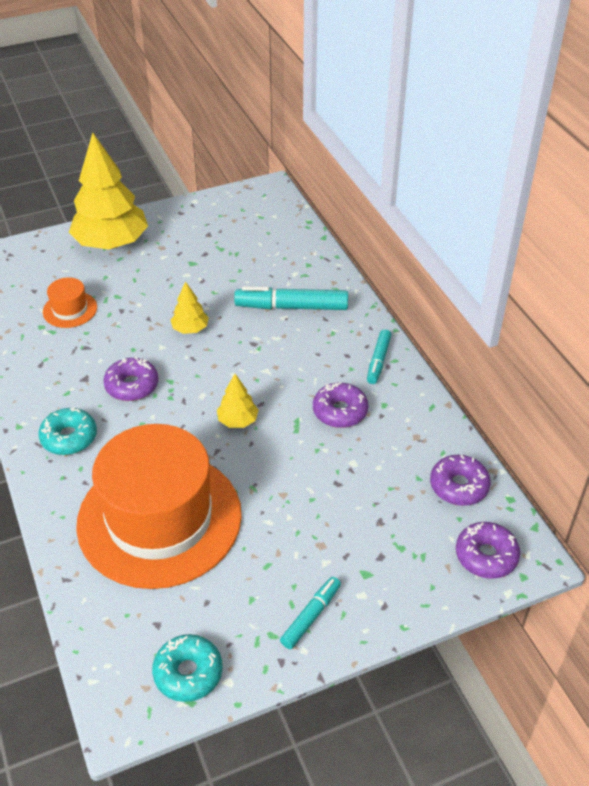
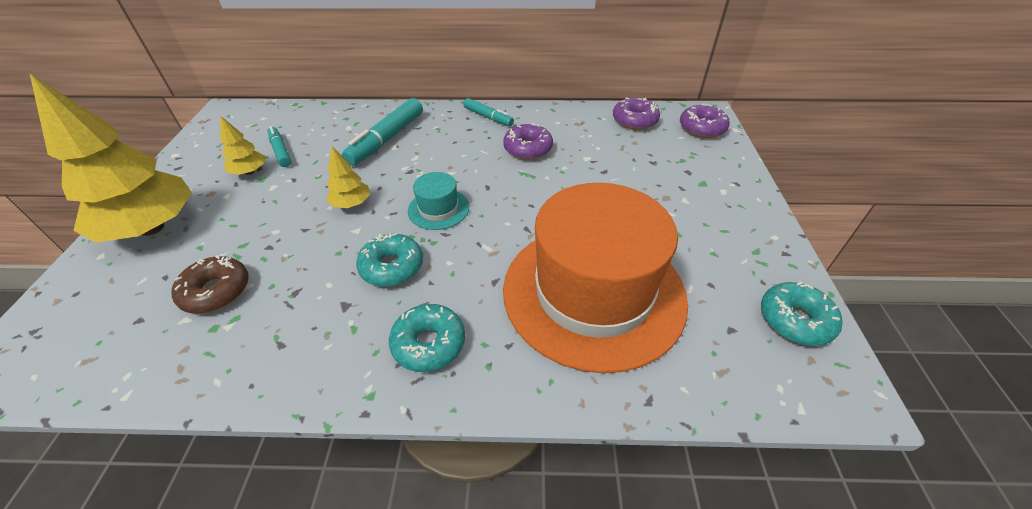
camera: 65 degrees left, 0 degrees up
orange hat [43,277,97,328] -> brown donut [171,255,249,314]
purple donut [103,357,158,401] -> turquoise donut [356,233,423,287]
yellow tree [217,374,259,428] -> yellow tree moved to [220,115,265,175]
turquoise marker [280,577,341,649] -> turquoise marker moved to [267,126,291,167]
none -> turquoise hat [408,172,469,230]

